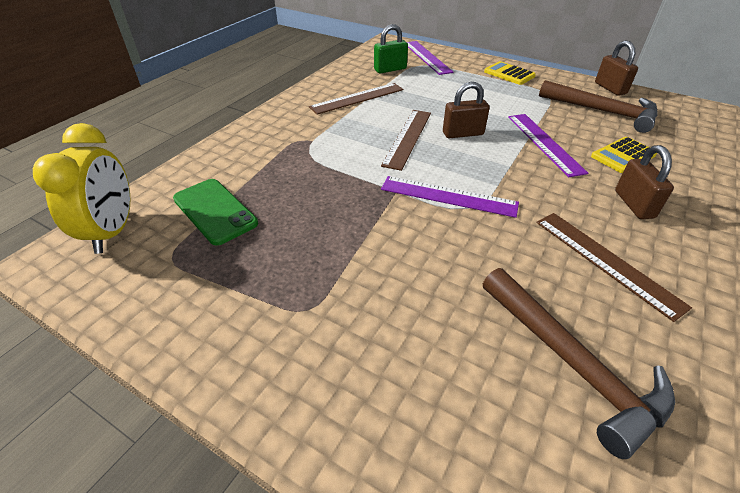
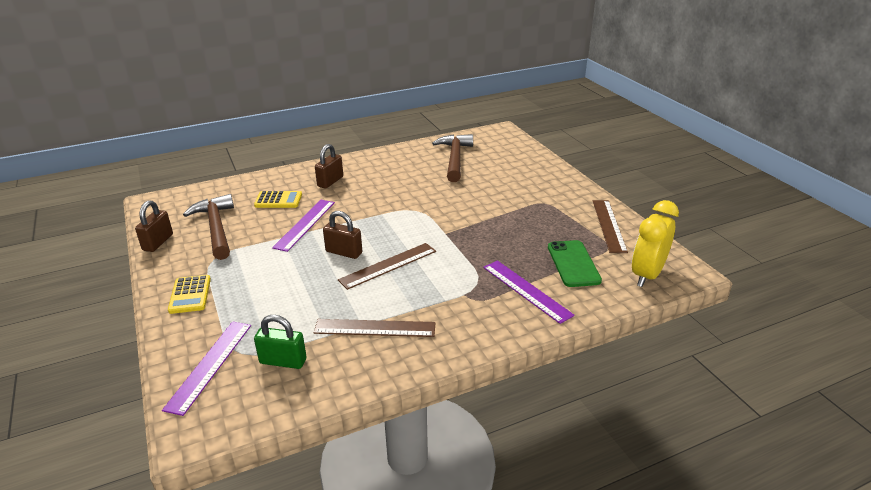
camera: 145 degrees left, 10 degrees down
purple ruler [381,176,519,218] -> purple ruler moved to [483,260,575,324]
brown ruler [536,213,692,322] -> brown ruler moved to [593,200,628,253]

